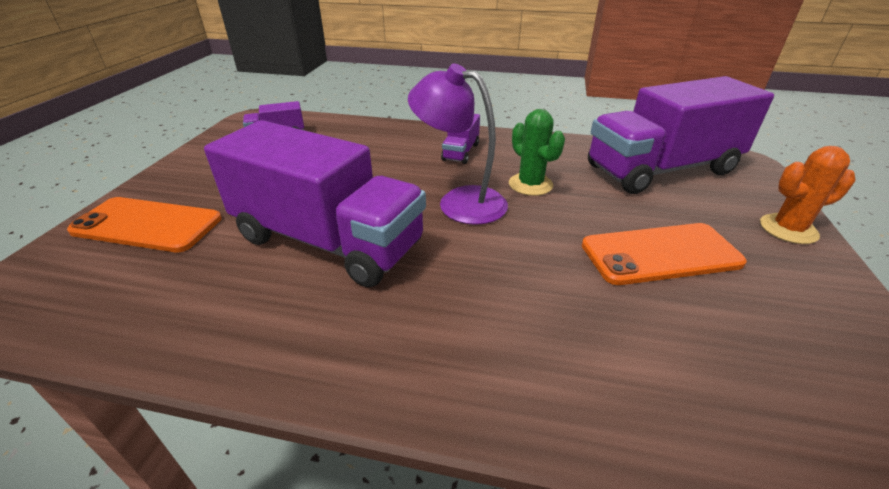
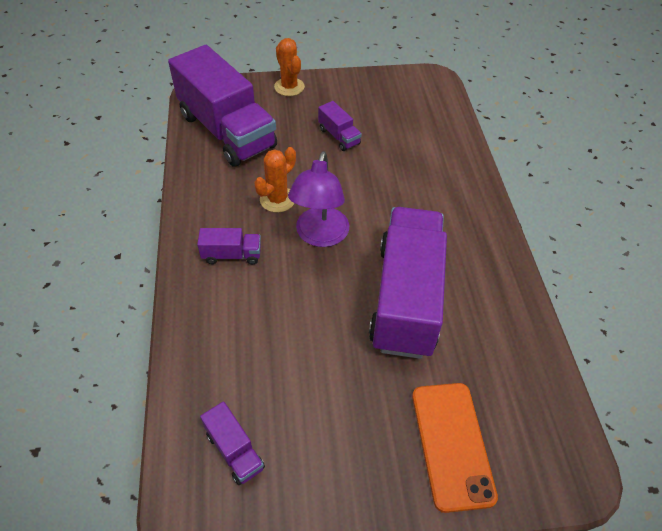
camera: 110 degrees left, 15 degrees up
green cactus [509,109,565,196] -> orange cactus [254,147,296,213]
orange phone [582,223,747,285] -> purple truck [318,101,362,151]

